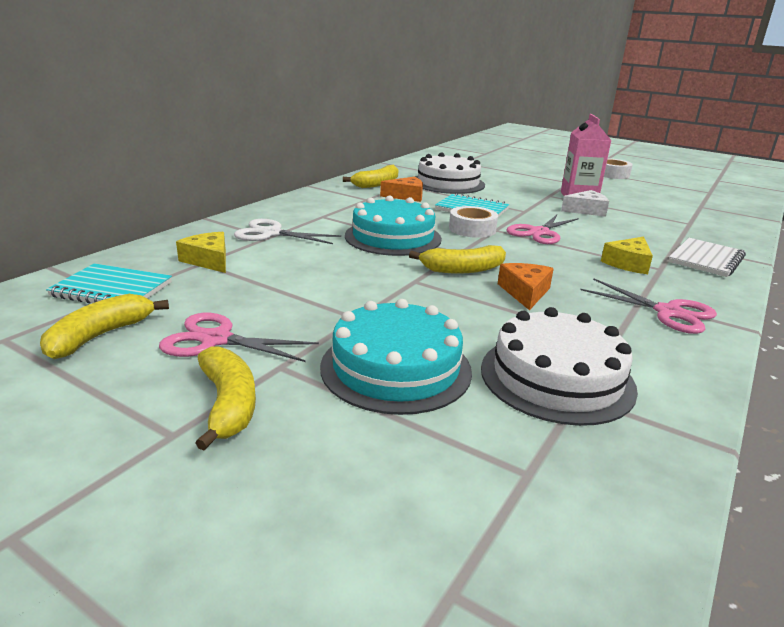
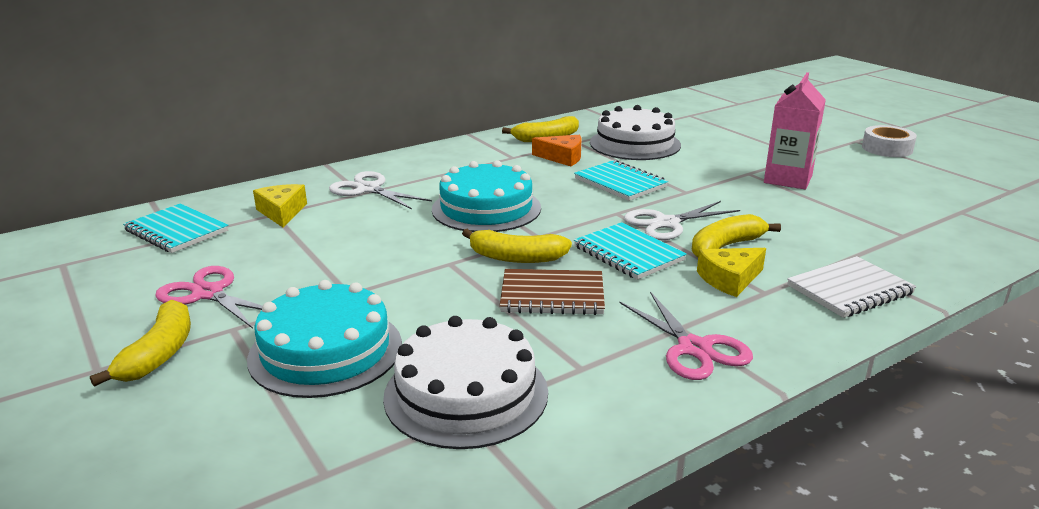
camera: 25 degrees right, 0 degrees up
yellow banana [40,294,169,359] -> yellow banana moved to [692,214,781,257]
white tape [449,206,498,238] -> none
orange cheese [498,263,554,310] -> brown notebook [500,269,605,315]
pink scissors [506,215,579,244] -> white scissors [624,201,740,240]
white cheese [561,190,609,217] -> none
none -> turquoise notebook [574,222,687,280]

